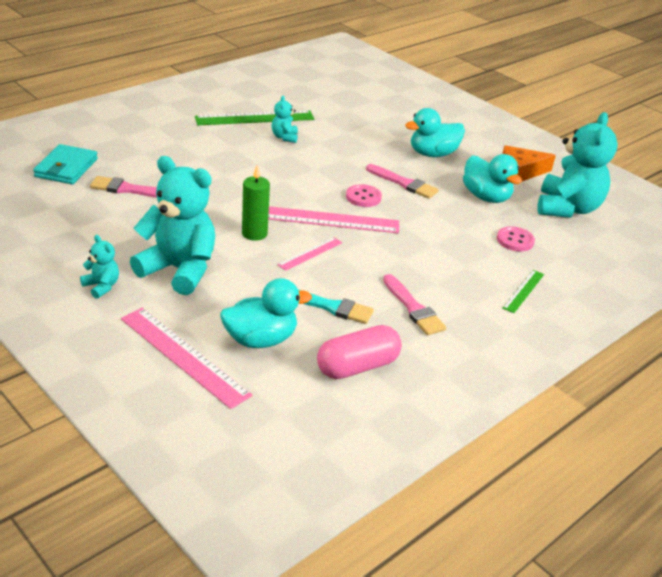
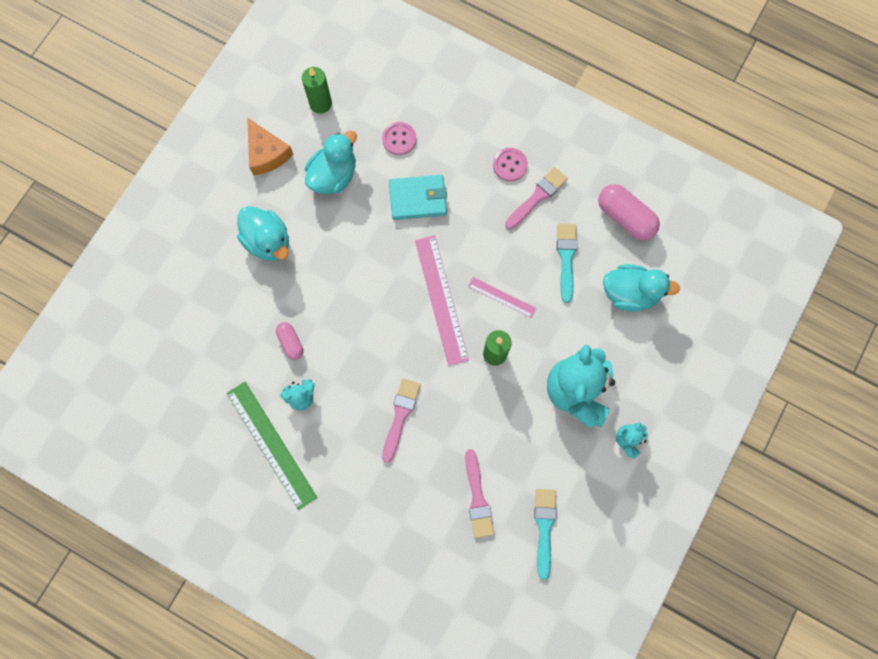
camera: 105 degrees left, 40 degrees up
turquoise wallet [33,144,98,184] -> turquoise wallet moved to [389,175,447,220]
pink ruler [121,308,252,409] -> none
turquoise duck [220,278,312,348] -> turquoise duck turned 135 degrees clockwise [603,264,680,312]
pink button [346,184,382,207] -> pink button moved to [493,148,528,181]
pink brush [366,164,439,199] -> pink brush moved to [382,378,421,463]
green ruler [502,270,544,313] -> none
turquoise teddy bear [538,112,618,218] -> green candle [302,67,332,113]
none -> pink capsule [276,322,303,360]
none -> turquoise brush [534,489,557,580]

